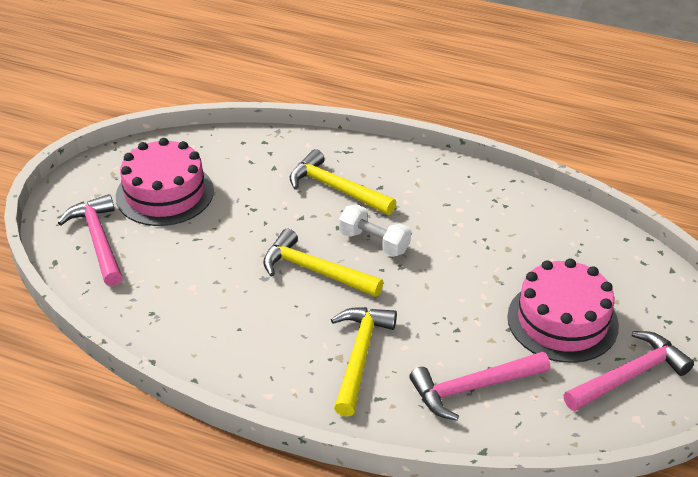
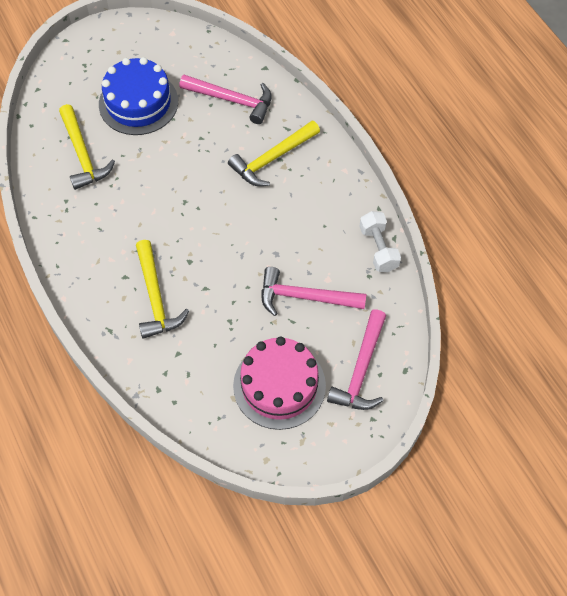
camera: 140 degrees left, 20 degrees up
yellow hammer [263,229,383,297] -> yellow hammer moved to [59,104,115,190]
white dumbbell [339,204,411,257] -> white dumbbell moved to [359,211,401,272]
pink cake [507,258,619,363] -> blue cake [99,57,178,135]
pink hammer [563,331,694,411] -> pink hammer moved to [261,267,366,316]

